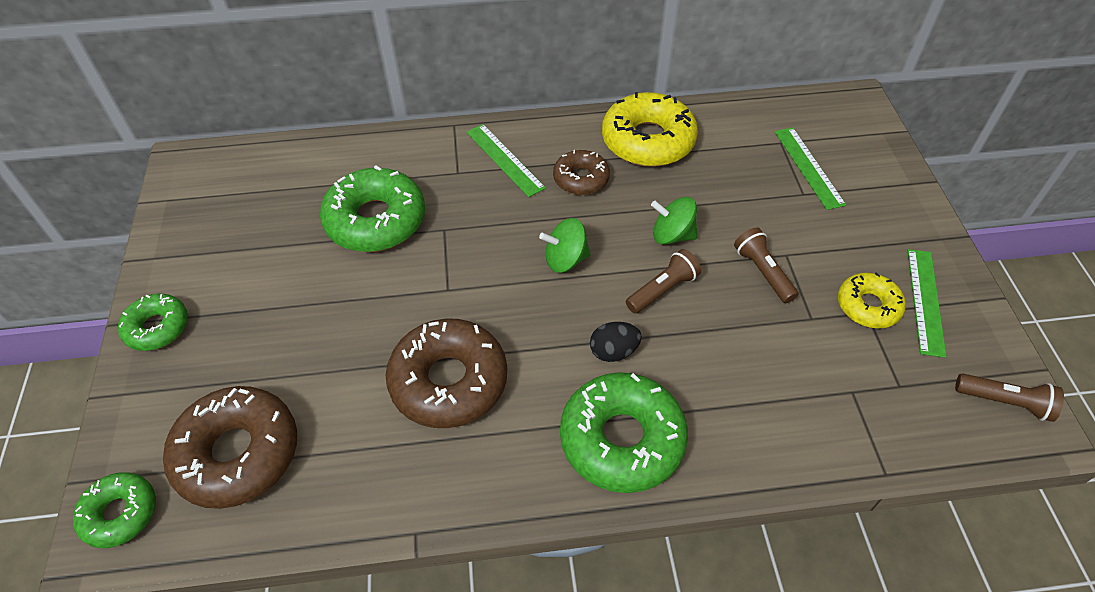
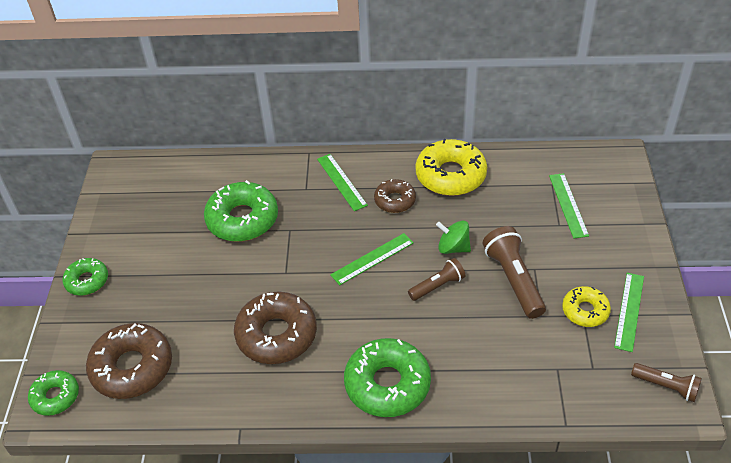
camera: 10 degrees right, 5 degrees down
green spinning top [539,218,591,273] -> green ruler [330,233,414,286]
black egg [590,322,642,362] -> none
brown flashlight [734,227,798,303] -> brown flashlight [483,226,546,319], size x1.63

